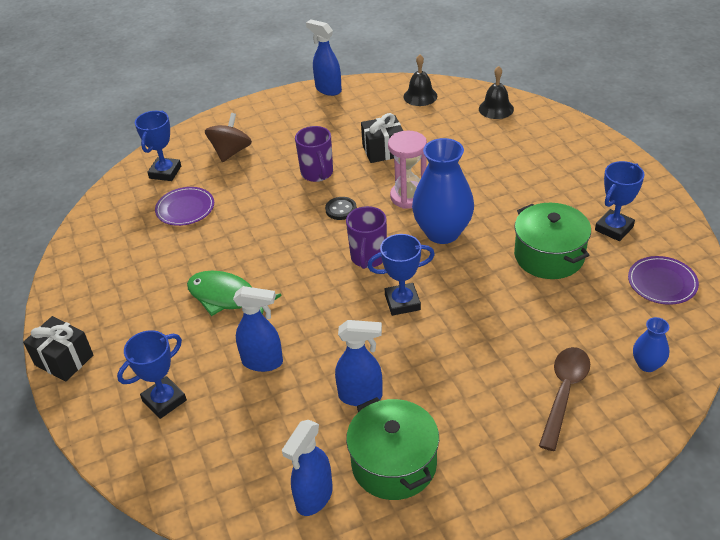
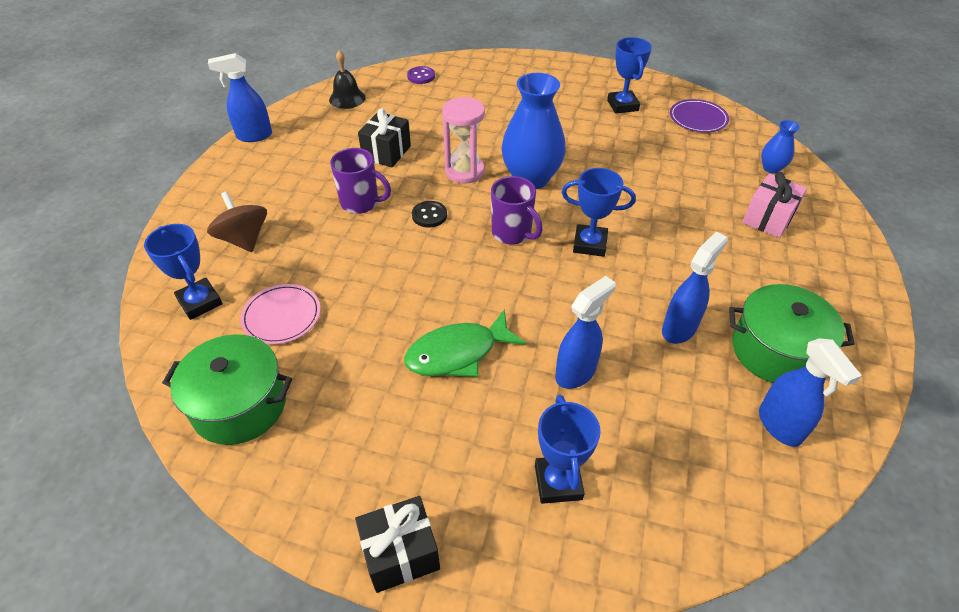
camera: 55 degrees left, 5 degrees up
purple plate [155,187,214,226] -> pink plate [240,284,320,344]
blue trophy [367,234,435,316] -> blue trophy turned 75 degrees clockwise [561,168,636,257]
black bell [479,66,514,119] -> purple button [407,66,435,84]
green pot [514,203,591,279] -> green pot moved to [162,334,292,445]
brown spoon [539,347,590,451] -> pink gift [742,172,807,238]

